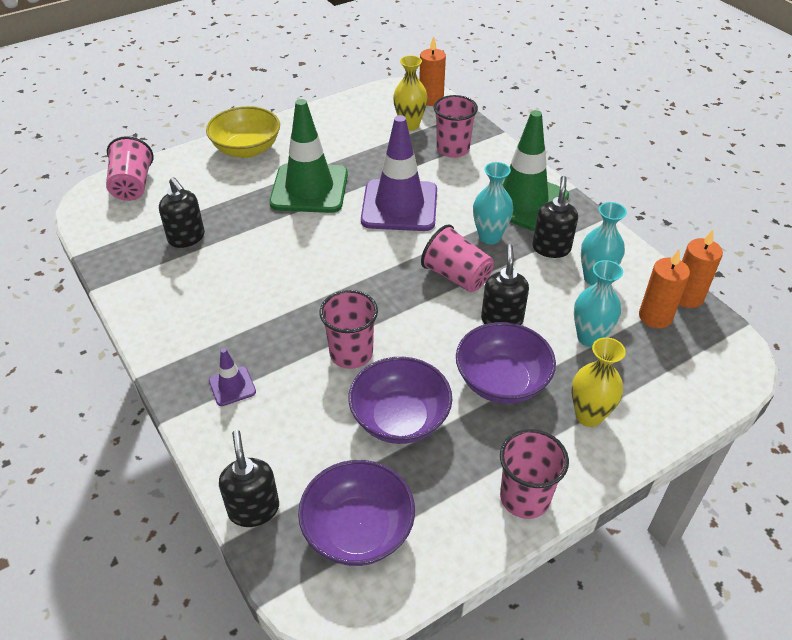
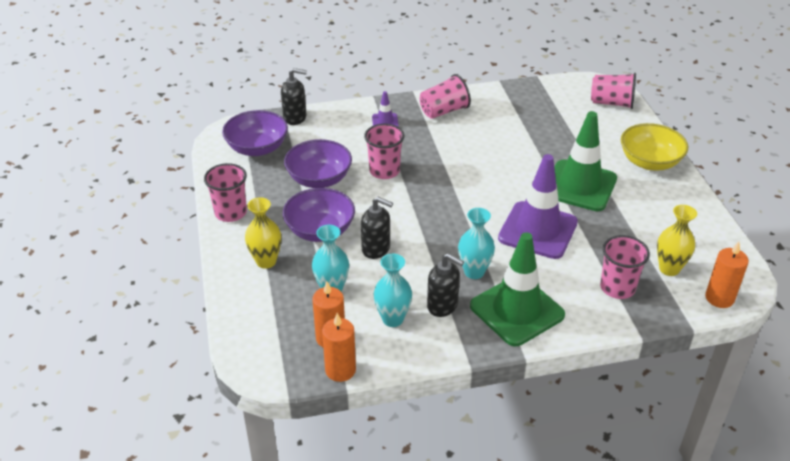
camera: 110 degrees right, 5 degrees down
black soap dispenser [159,177,205,248] -> none
pink cup [421,224,493,292] -> pink cup moved to [420,74,471,119]

